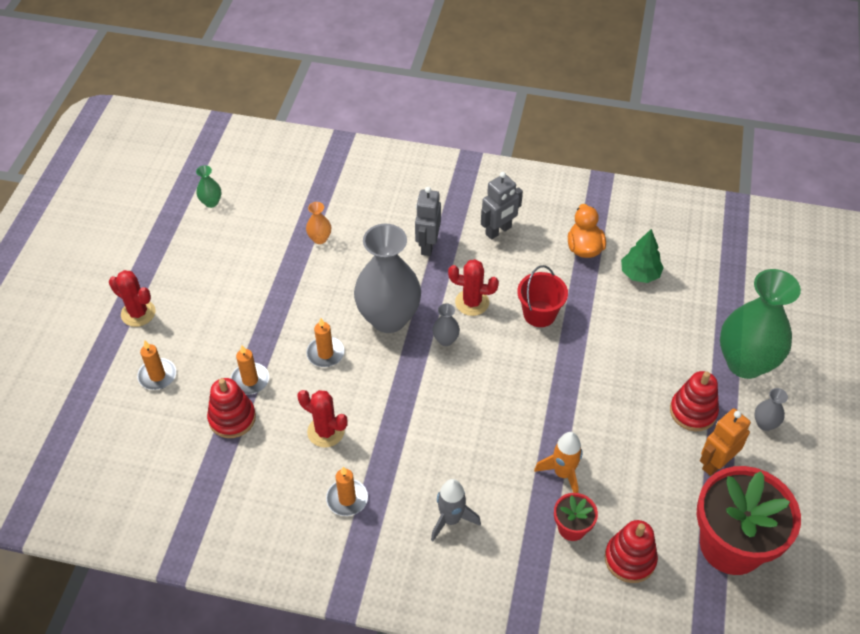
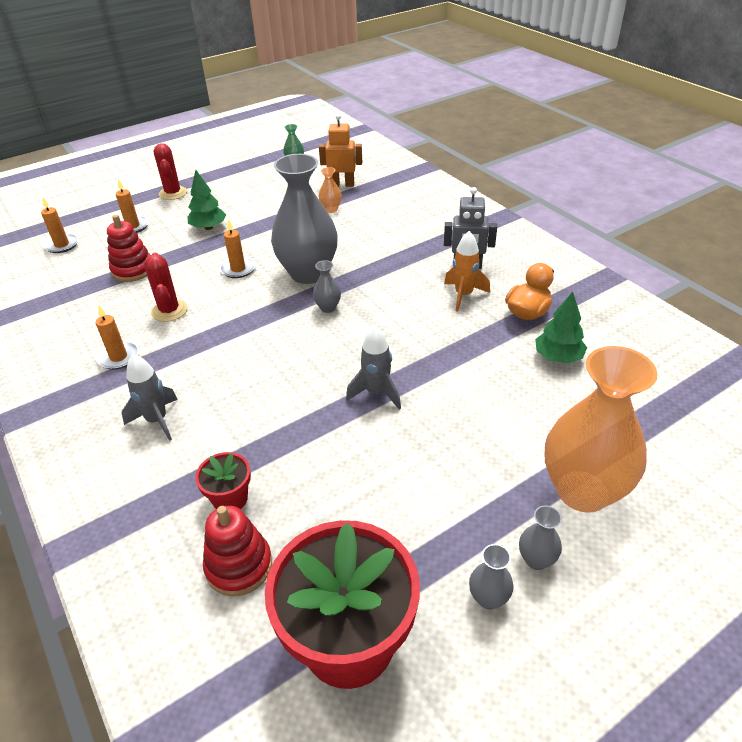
camera: 45 degrees right, 10 degrees down
orange candle [230,345,269,395] -> orange candle moved to [41,198,79,253]
grey robot [415,187,441,256] -> none
red cactus [448,259,499,316] -> none
red bucket [517,265,568,327] -> none
orange rocket [534,432,583,493] -> orange rocket moved to [444,231,490,312]
red stacking toy [670,371,719,432] -> none
orange robot [700,408,751,476] -> orange robot moved to [319,114,362,187]
green vase [720,269,801,379] -> orange vase [545,346,658,513]
none -> green tree [187,170,226,230]
none -> grey rocket [346,326,401,410]
none -> grey vase [469,544,514,609]

